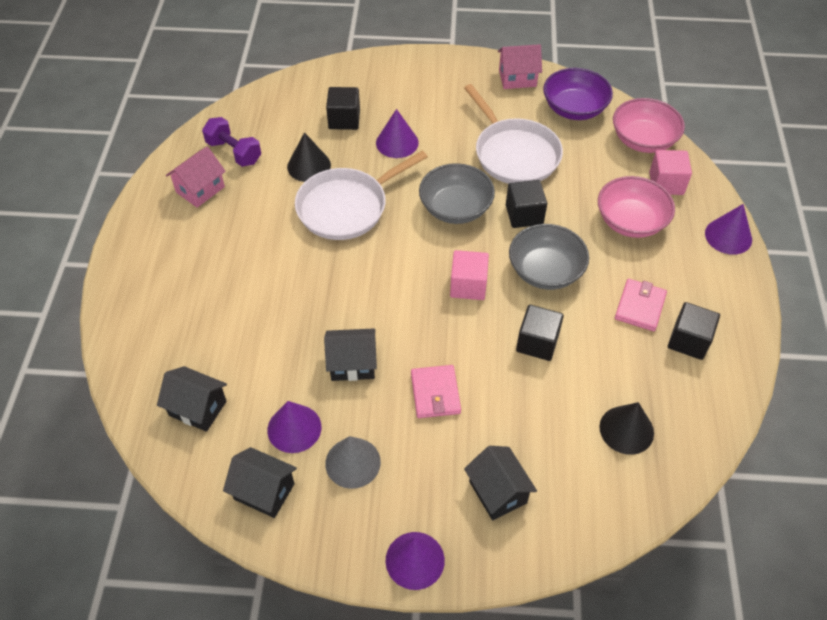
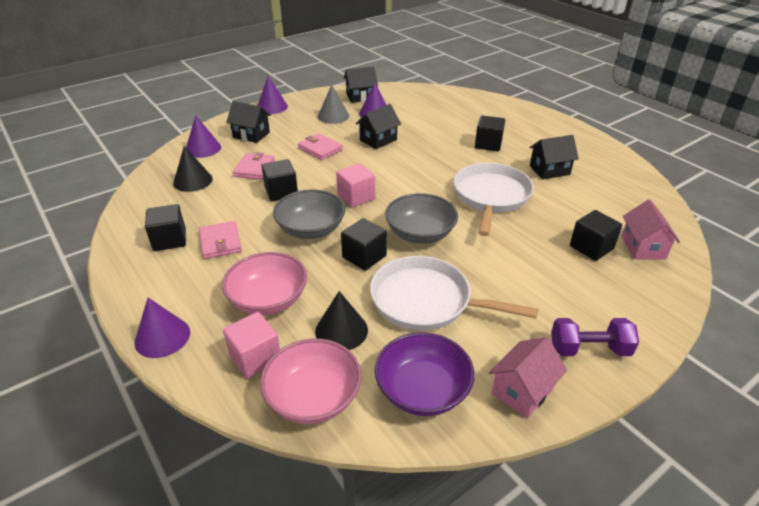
camera: 140 degrees right, 15 degrees down
black house [157,366,227,432] -> black house moved to [529,135,579,179]
pink house [166,147,226,208] -> pink house moved to [622,199,680,259]
purple dumbbell [202,117,261,167] -> purple dumbbell moved to [551,318,639,356]
black cone [287,132,331,182] -> black cone moved to [315,291,368,350]
purple cone [376,109,419,158] -> purple cone moved to [186,115,221,158]
none -> pink wallet [233,152,275,180]
none -> black cube [475,116,505,151]

